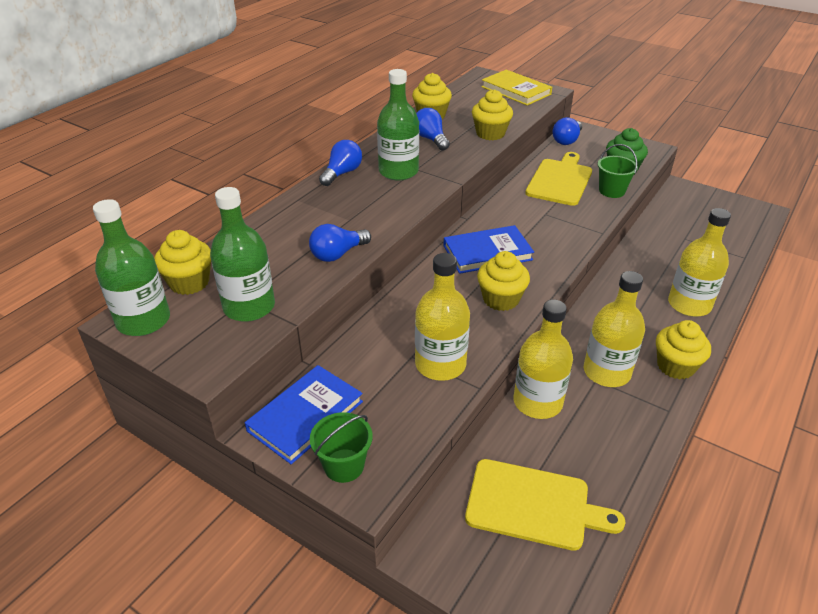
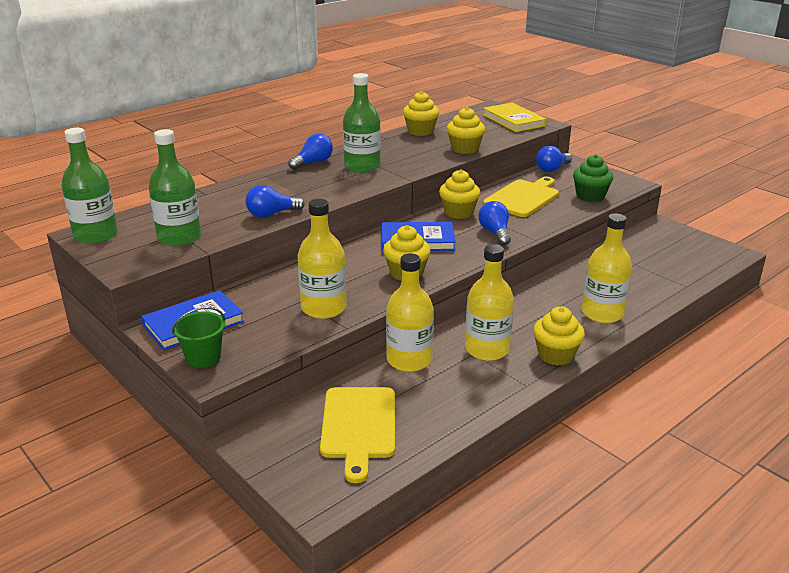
camera: 15 degrees right, 10 degrees down
yellow cupcake [154,230,211,295] -> yellow cupcake moved to [439,169,480,219]
blue light bulb [416,108,450,151] -> blue light bulb moved to [479,201,511,246]
yellow cutting board [465,459,625,551] -> yellow cutting board turned 60 degrees clockwise [320,387,395,483]
green bucket [598,144,638,198] -> none

